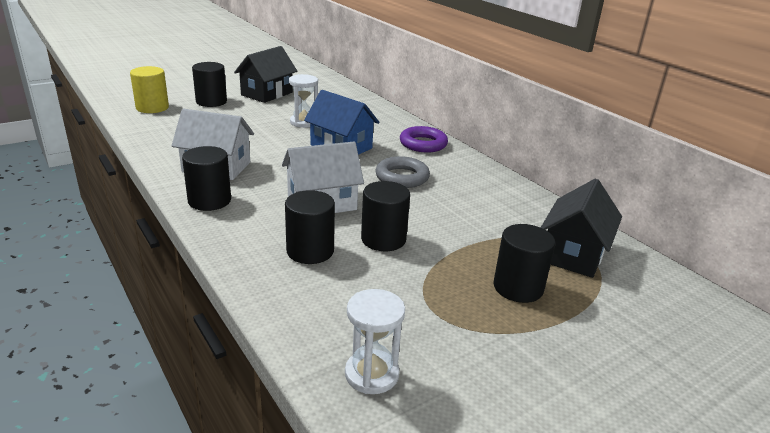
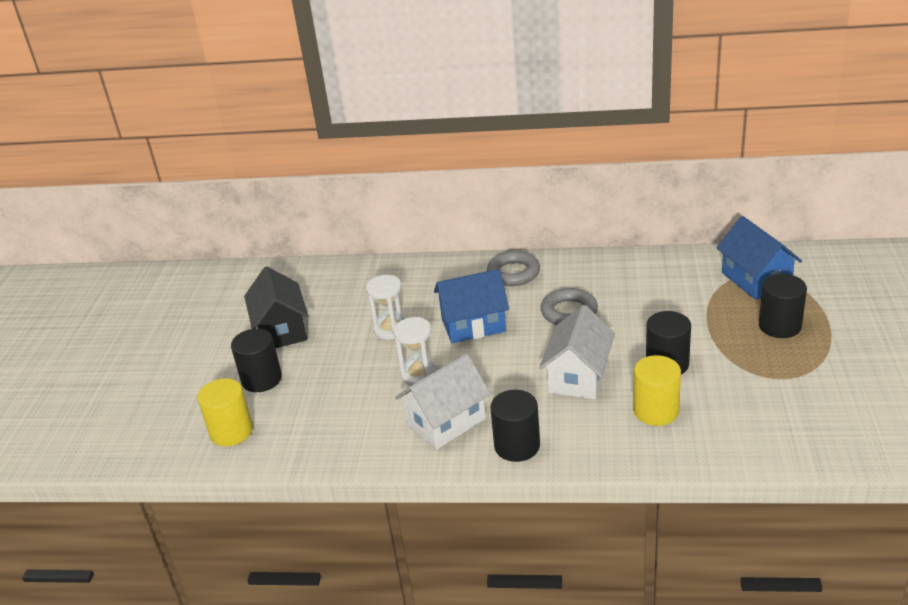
camera: 45 degrees left, 5 degrees up
black cylinder [285,190,335,264] -> yellow cylinder [633,355,681,426]
white hourglass [345,289,405,394] -> white hourglass moved to [393,317,437,385]
purple ring [400,126,448,153] -> grey ring [487,251,540,286]
black house [540,179,622,278] -> blue house [717,216,802,300]

